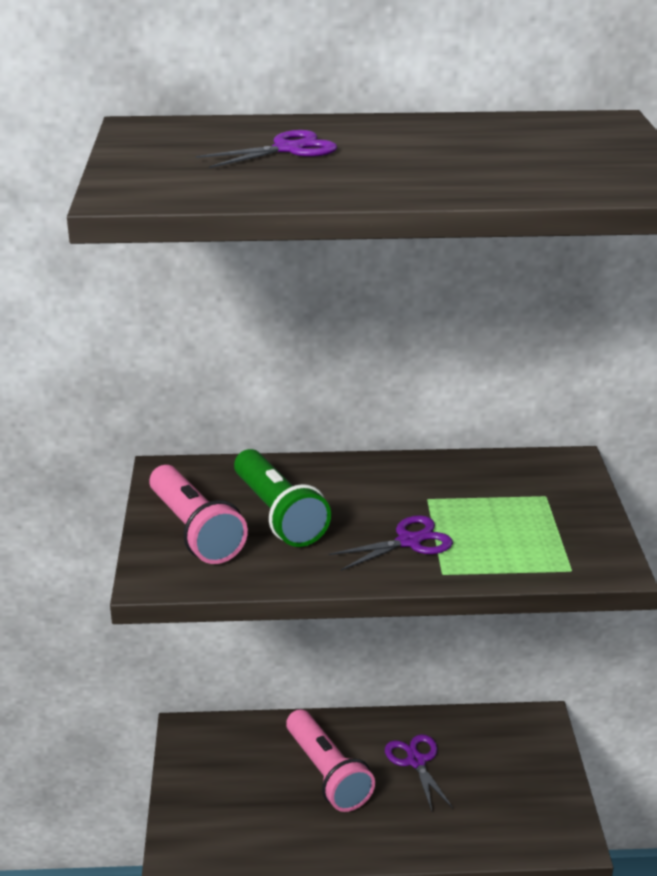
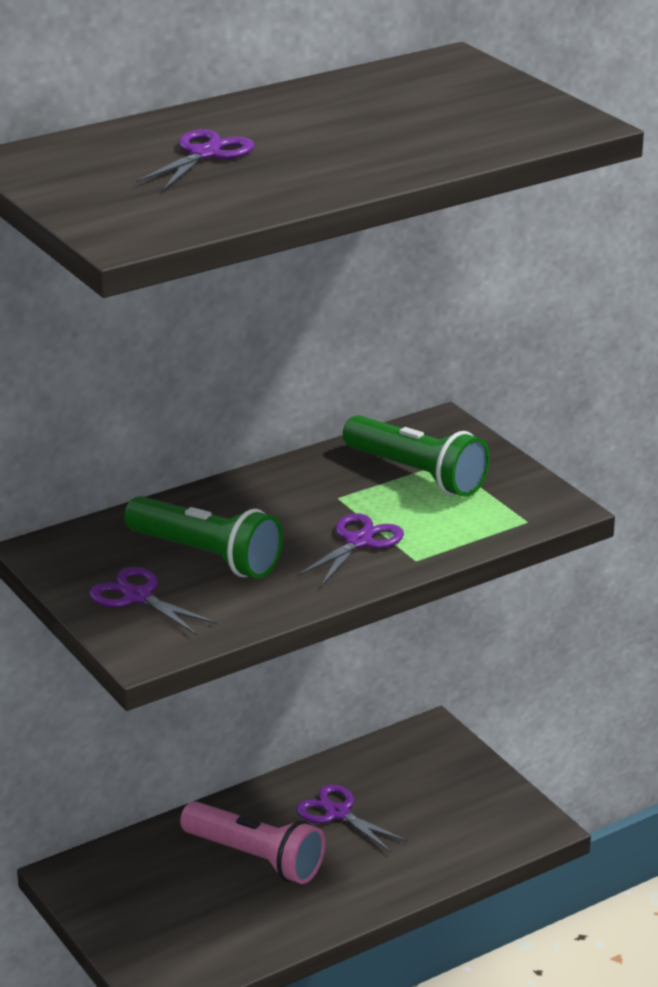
camera: 30 degrees left, 0 degrees up
pink flashlight [149,465,248,564] -> purple scissors [89,567,218,635]
none -> green flashlight [343,415,490,497]

